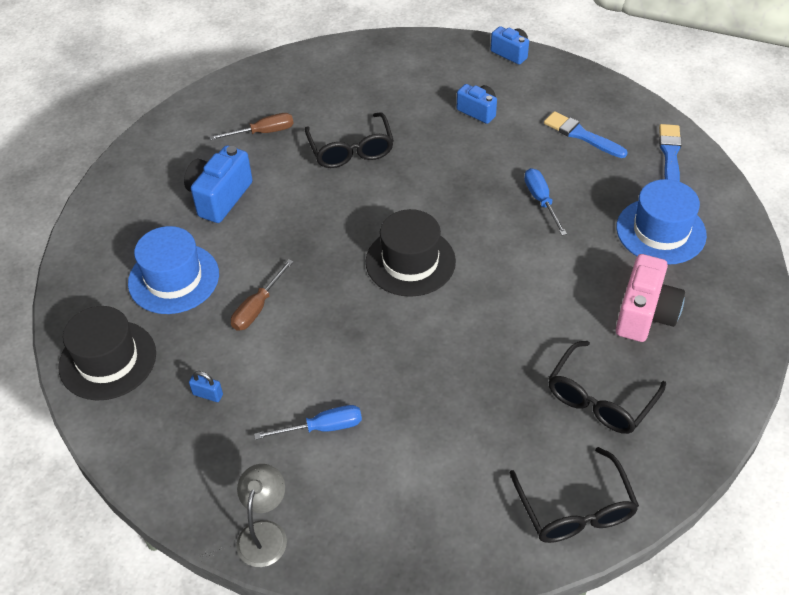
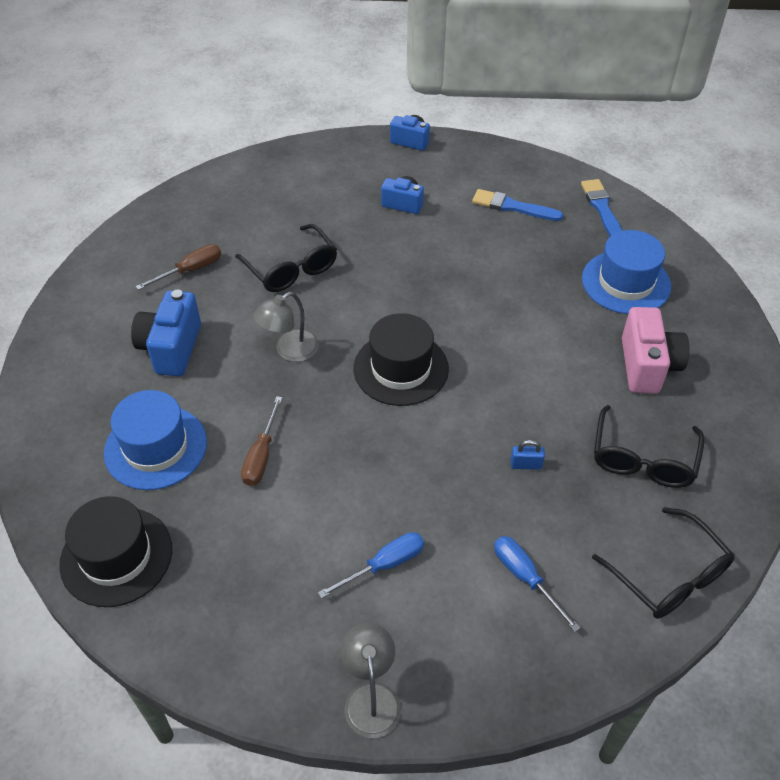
camera: 20 degrees left, 0 degrees up
blue padlock [189,371,223,402] -> blue padlock moved to [510,440,545,470]
blue screwdriver [524,168,567,235] -> blue screwdriver moved to [494,536,580,632]
none -> grey lamp [253,292,319,362]

